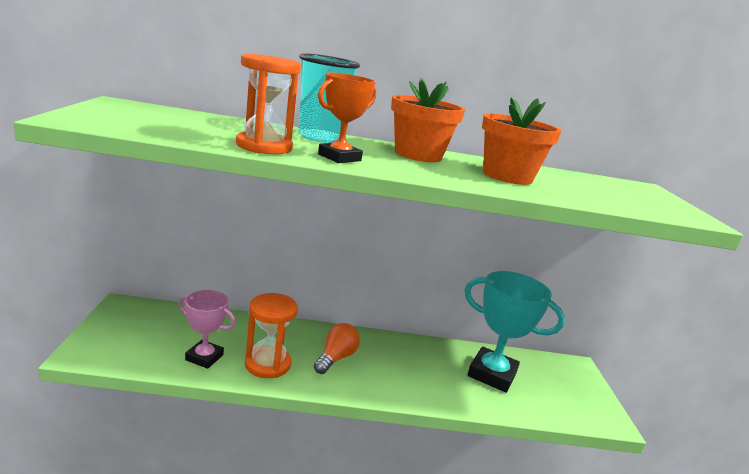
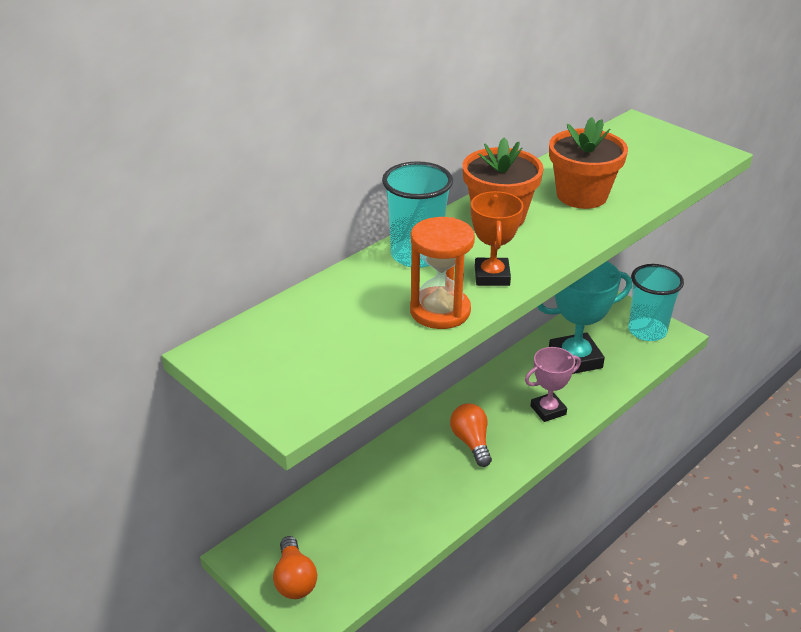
camera: 40 degrees left, 15 degrees up
pink trophy [179,290,235,369] -> pink trophy moved to [525,347,581,422]
orange hourglass [245,293,298,378] -> none
none -> orange light bulb [273,536,317,599]
none -> turquoise cup [628,264,684,341]

